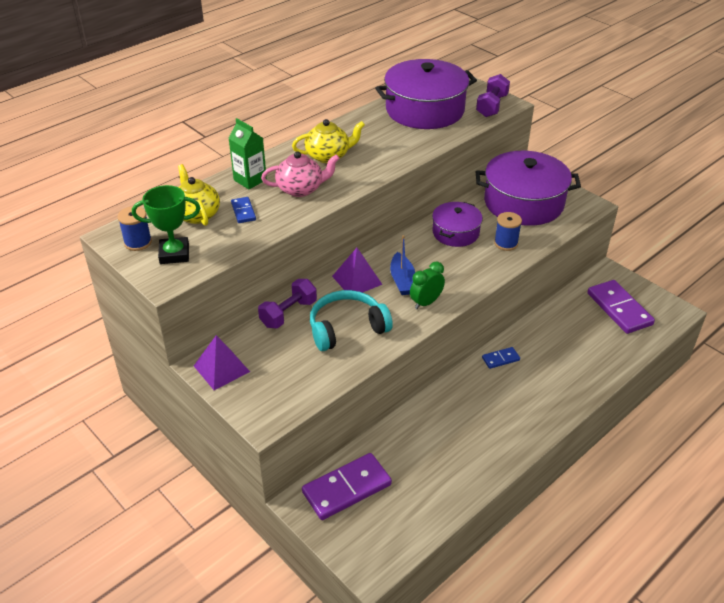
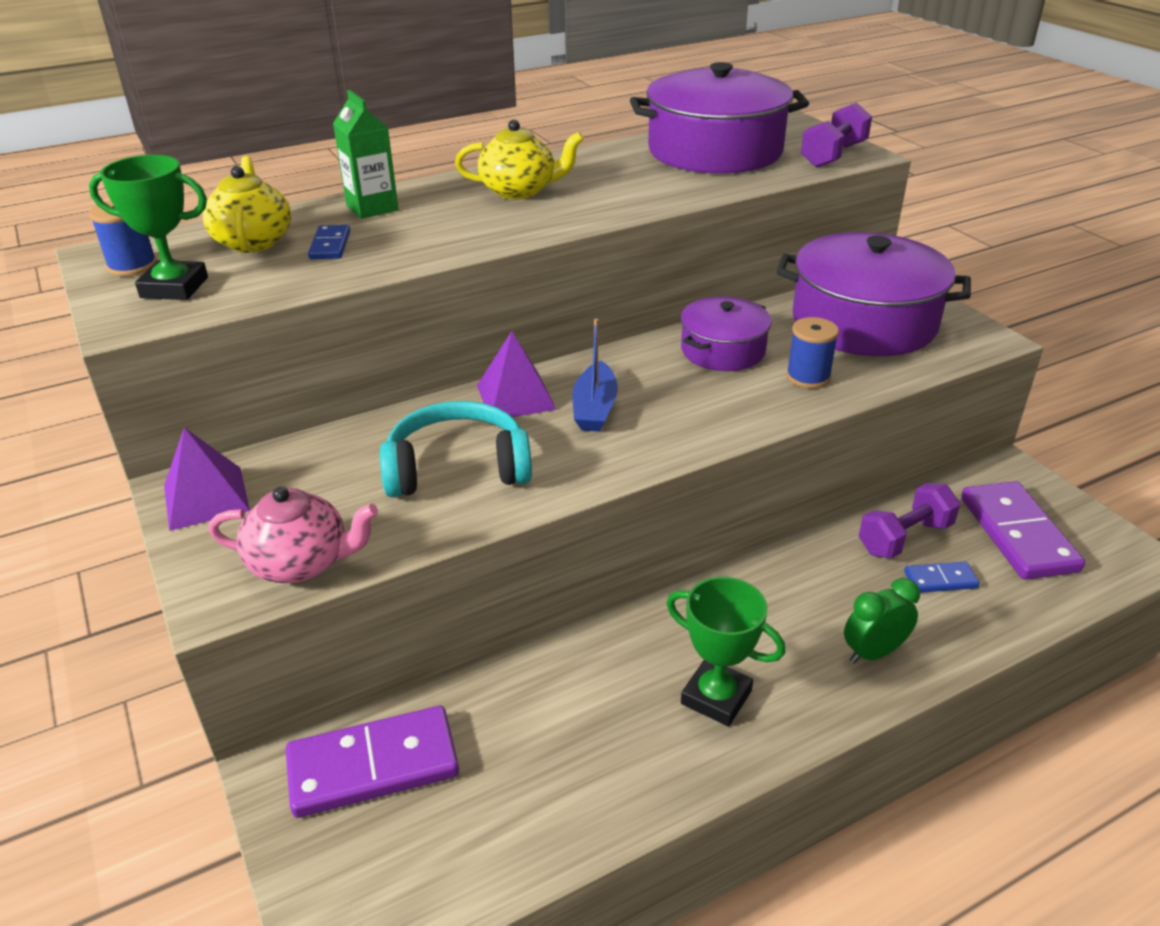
camera: 15 degrees right, 5 degrees down
purple dumbbell [258,279,317,328] -> purple dumbbell moved to [858,483,960,559]
pink teapot [261,151,340,197] -> pink teapot moved to [209,487,378,583]
green clock [410,262,445,309] -> green clock moved to [844,578,920,663]
blue domino [482,347,520,369] -> blue domino moved to [904,562,980,593]
none -> green trophy [666,577,785,726]

